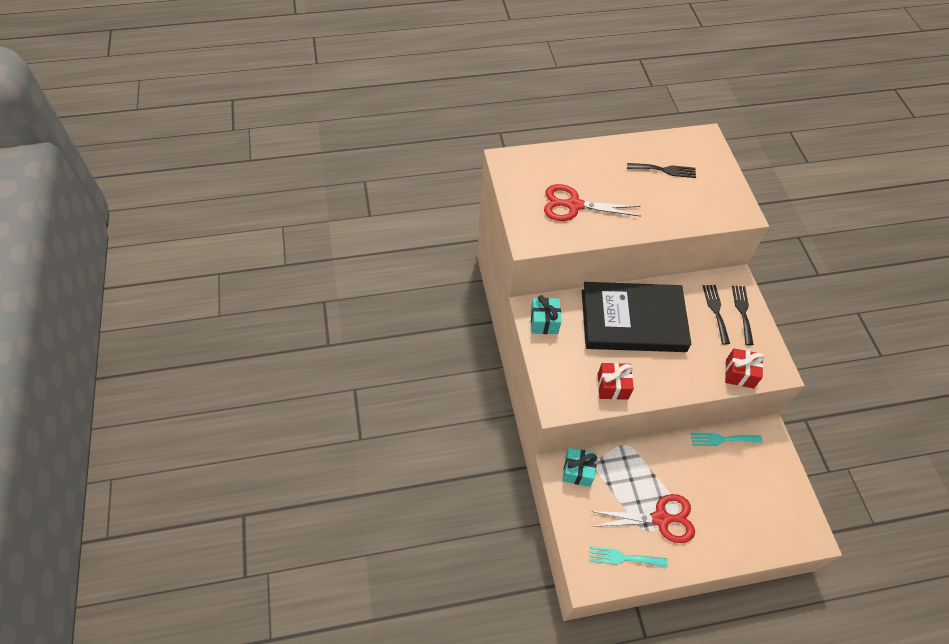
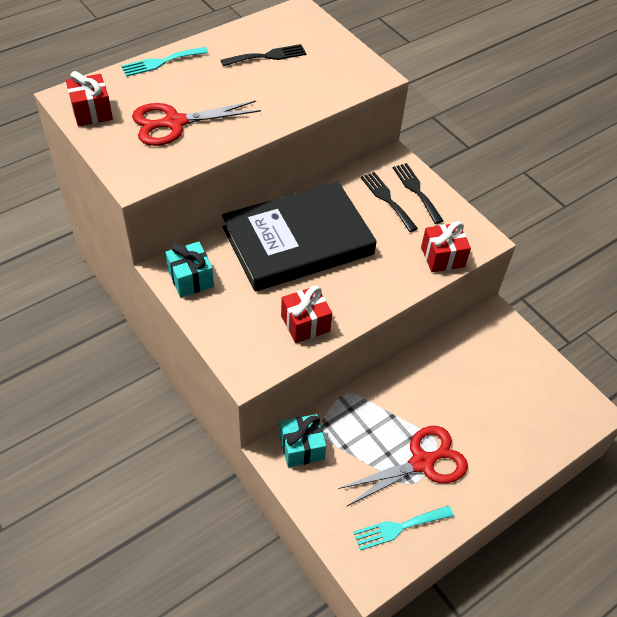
camera: 25 degrees left, 5 degrees down
turquoise fork [690,433,762,446] -> turquoise fork moved to [121,47,208,77]
none -> red gift [66,71,113,126]

